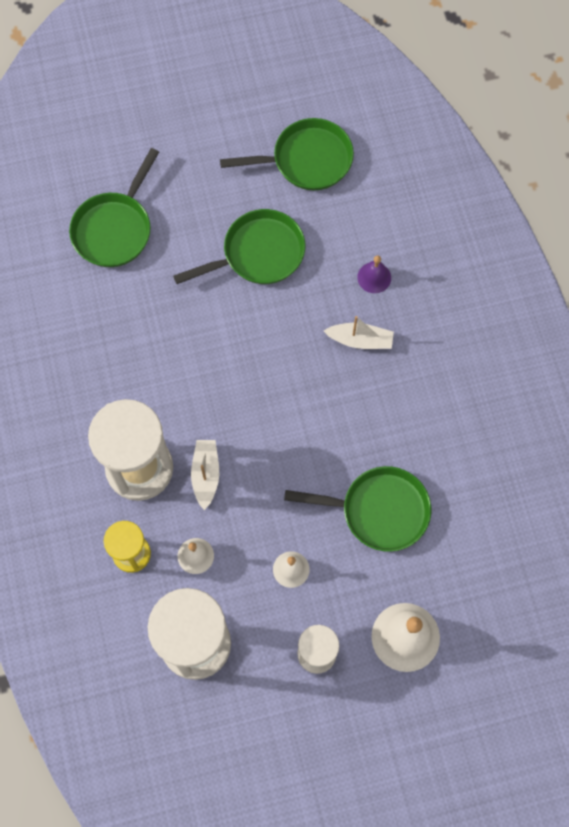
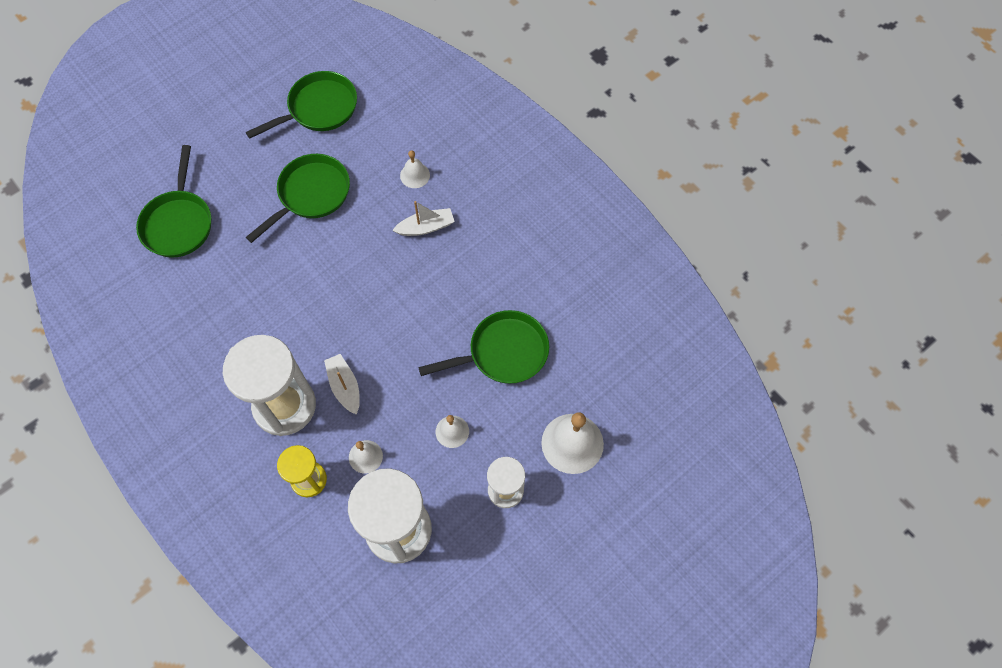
camera: 25 degrees left, 5 degrees down
purple bell [357,255,391,293] -> white bell [400,150,430,188]

